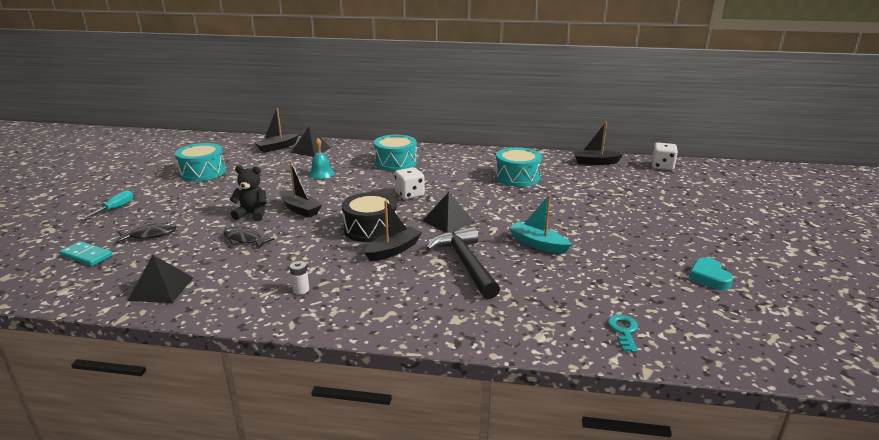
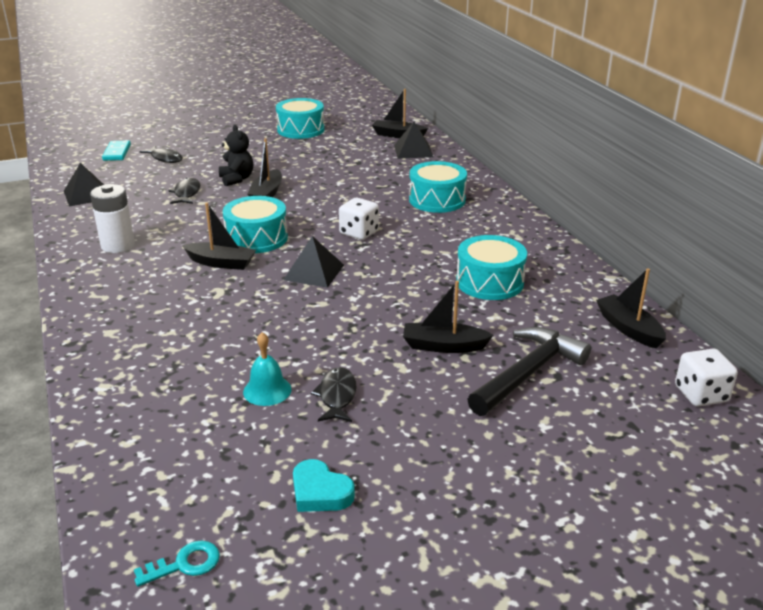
camera: 60 degrees right, 5 degrees up
turquoise screwdriver [80,190,134,220] -> none
white battery [290,261,309,295] -> white battery [90,184,135,253], size x2.08
turquoise bell [308,138,334,179] -> turquoise bell moved to [243,332,291,406]
black drum [342,192,397,242] -> turquoise drum [223,196,288,253]
black hammer [426,227,500,299] -> black hammer moved to [467,327,591,416]
turquoise boat [509,195,572,254] -> none
turquoise key [608,315,638,352] -> turquoise key moved to [134,540,220,587]
turquoise heart [689,257,733,290] -> turquoise heart turned 105 degrees counterclockwise [293,459,355,512]
none -> black fish [311,367,356,422]
none -> black boat [403,281,493,353]

